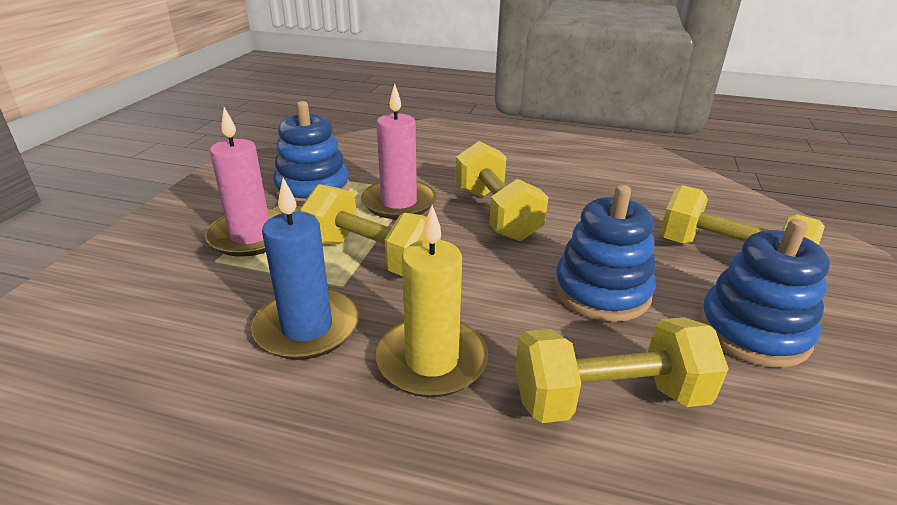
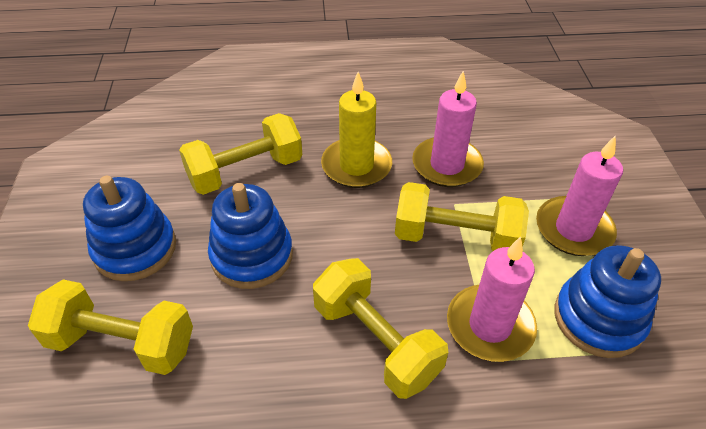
camera: 160 degrees right, 15 degrees up
blue candle [251,178,359,360] -> pink candle [412,71,484,187]

